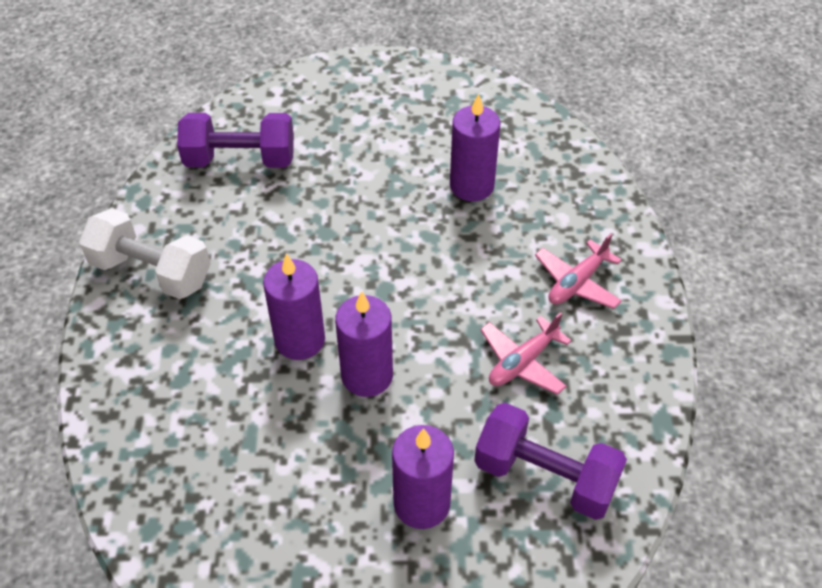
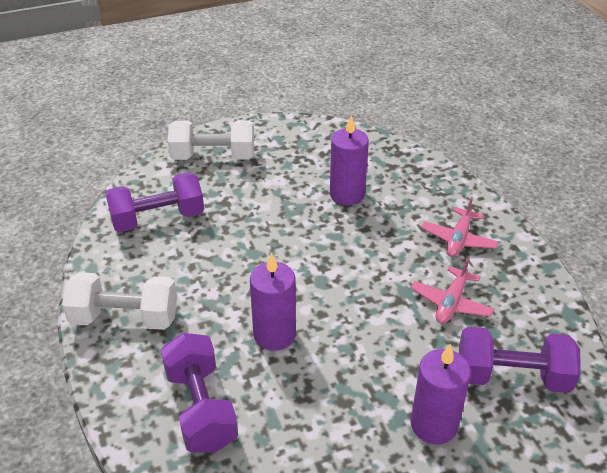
camera: 20 degrees left, 10 degrees down
purple candle [335,291,393,397] -> none
none -> purple dumbbell [161,333,238,453]
none -> white dumbbell [168,120,254,160]

